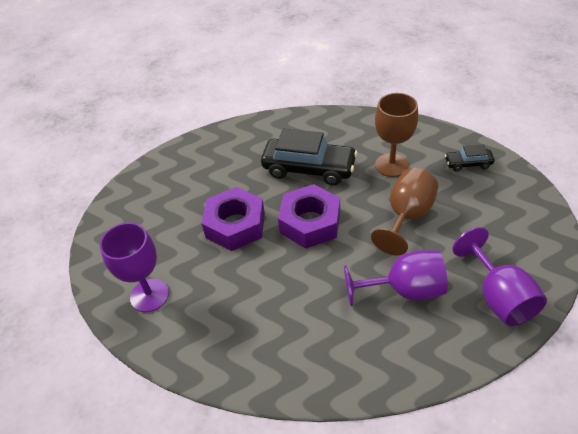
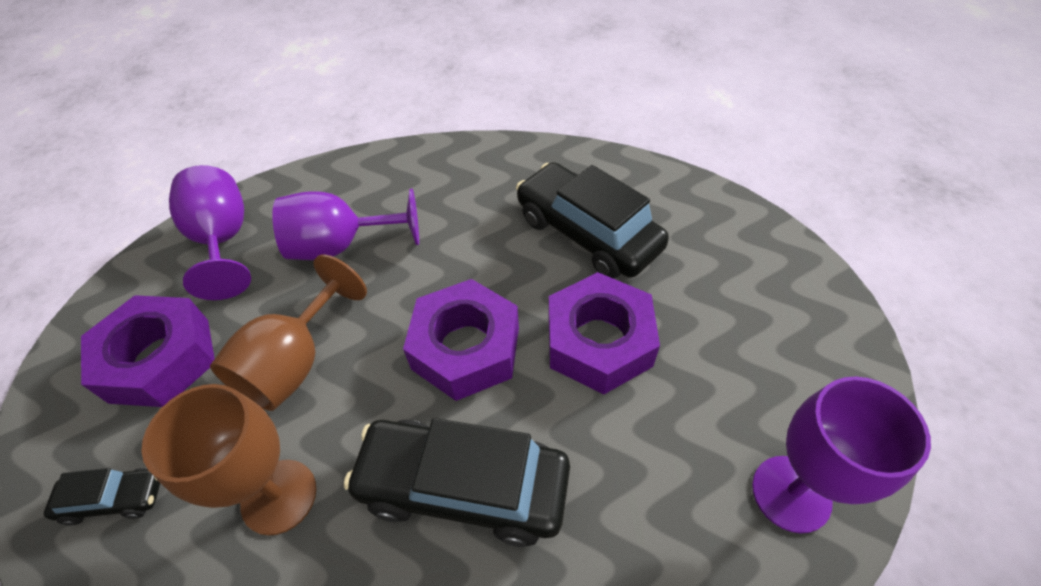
camera: 175 degrees right, 5 degrees up
purple goblet [100,222,169,312] -> purple goblet moved to [752,376,931,533]
none -> purple nut [81,295,215,407]
none -> black car [516,162,669,279]

